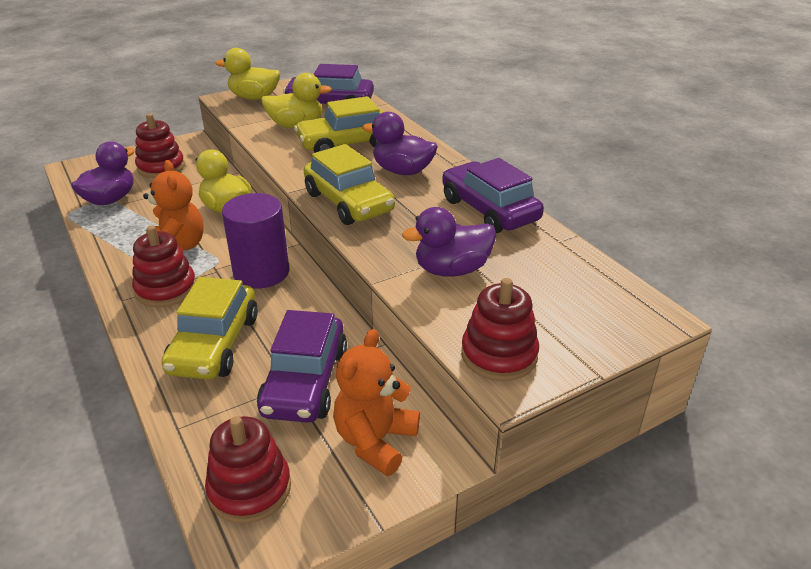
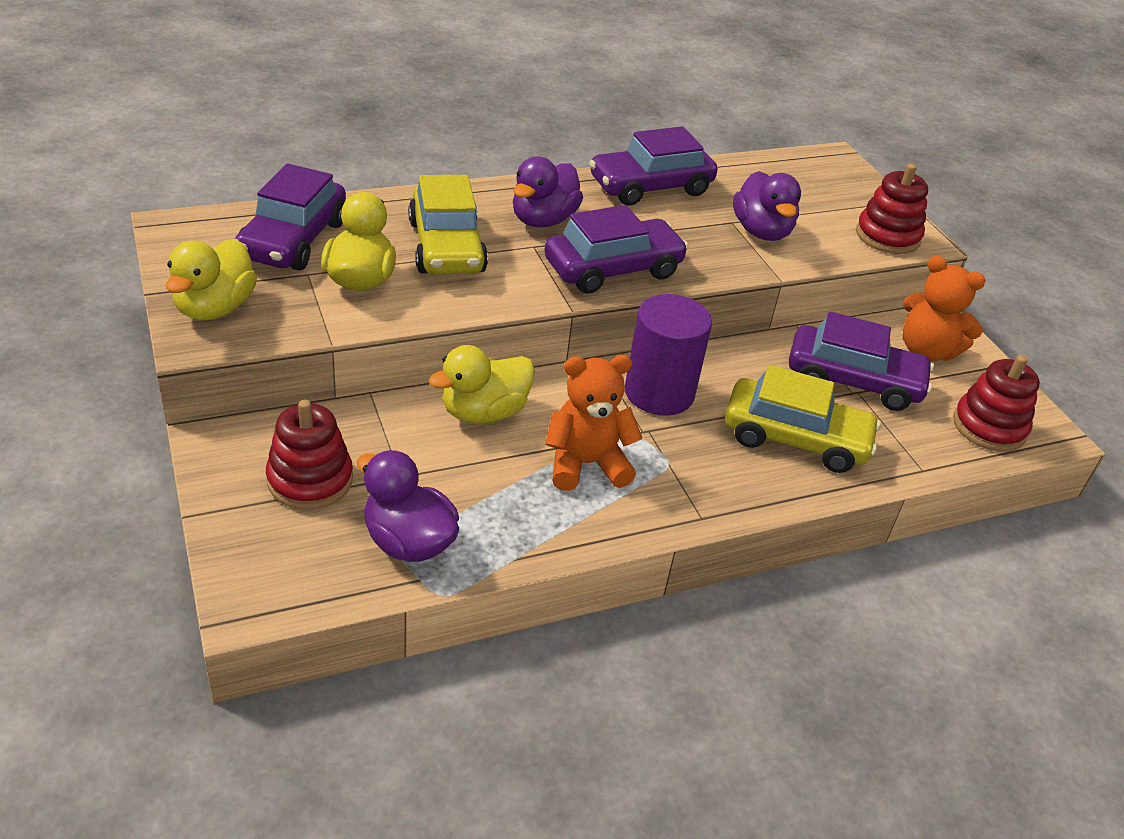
camera: 85 degrees left, 5 degrees up
red stacking toy [132,226,196,307] -> none
yellow car [304,144,395,225] -> purple car [544,205,689,294]

